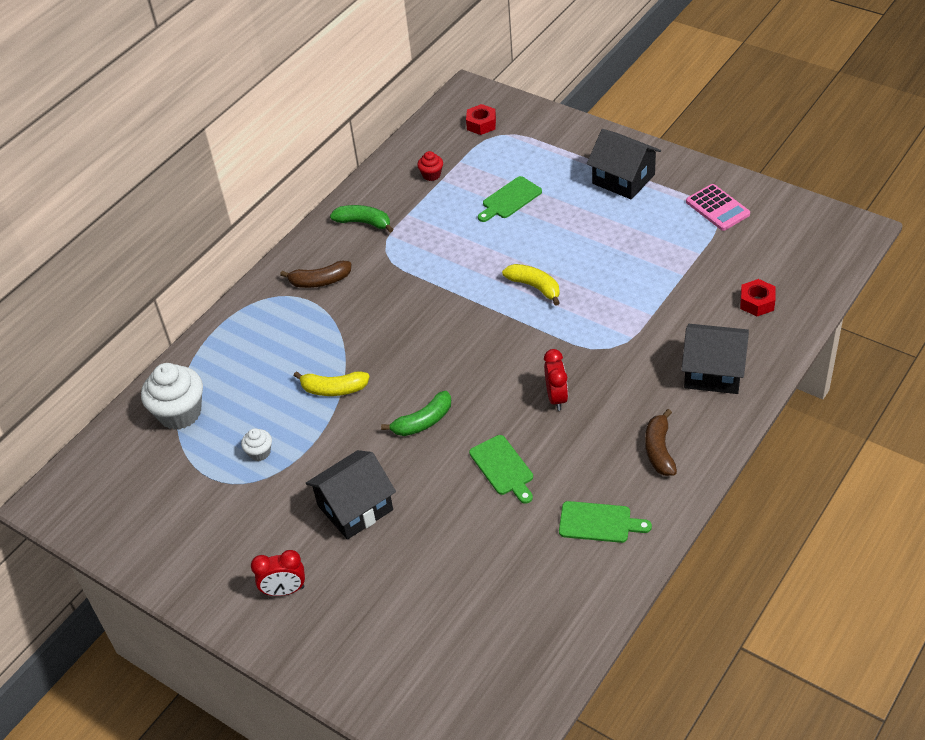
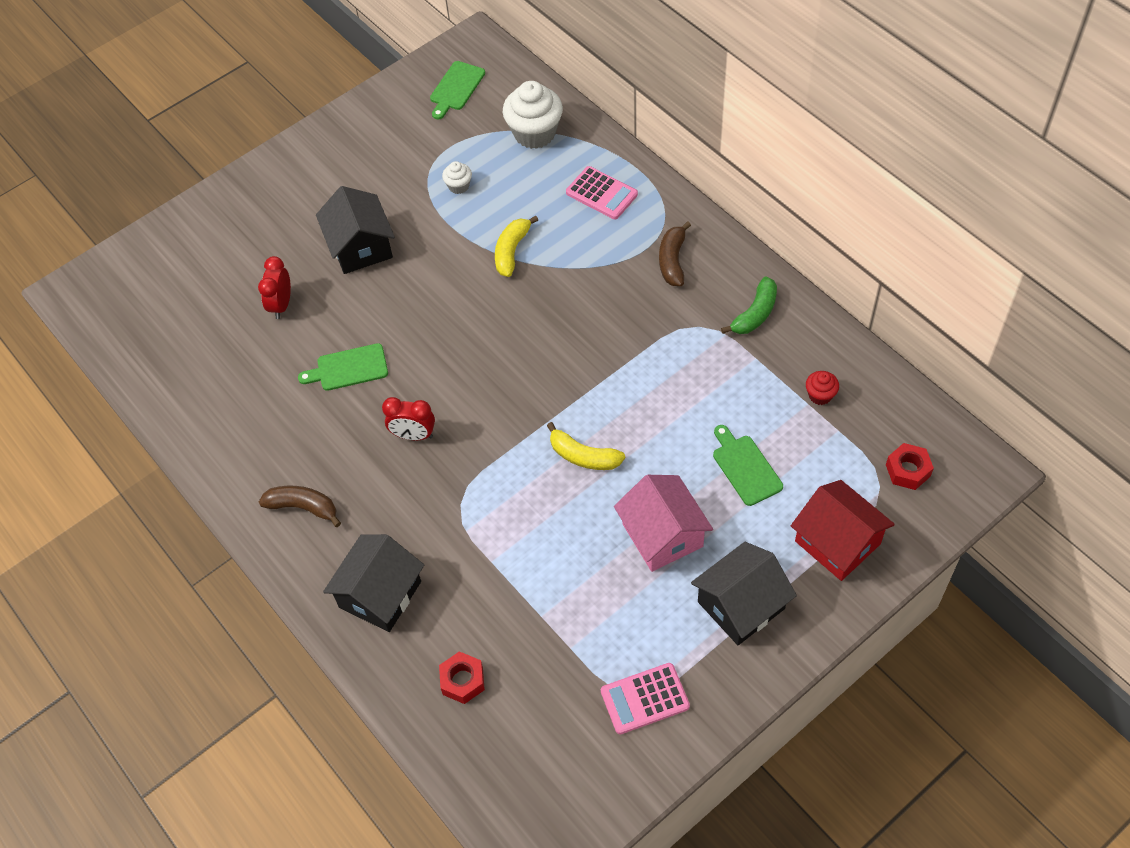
camera: 105 degrees right, 10 degrees up
red clock [251,550,305,596] -> red clock moved to [258,256,291,319]
green banana [381,391,451,436] -> none
yellow banana [502,264,560,306] -> yellow banana turned 60 degrees clockwise [547,422,625,470]
green cutting board [559,501,652,543] -> green cutting board moved to [430,61,485,119]
none -> pink calculator [566,166,638,219]
none -> pink house [614,475,713,572]
none -> red house [791,480,895,581]

